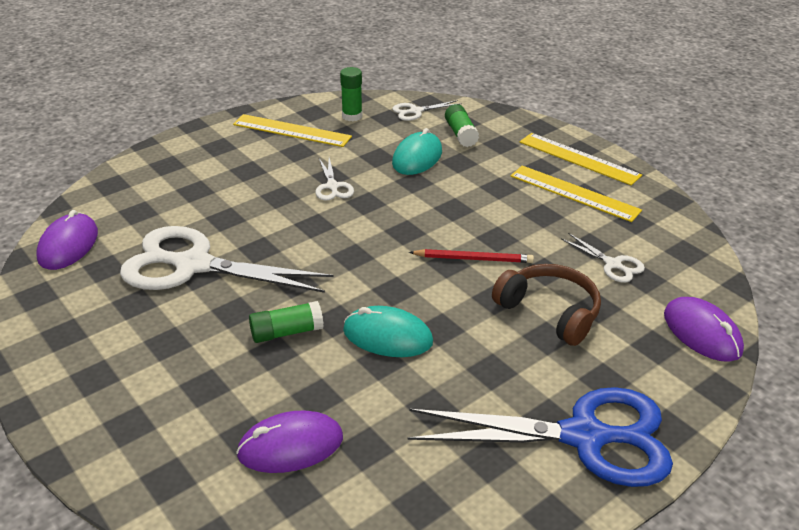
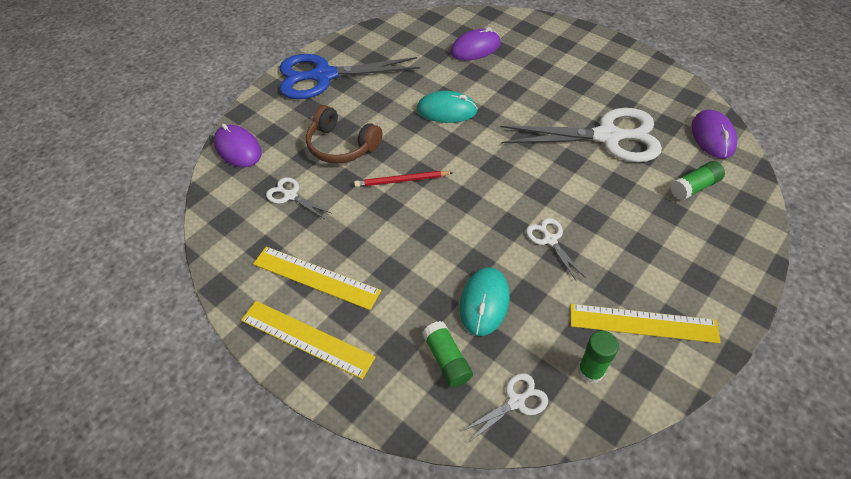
camera: 170 degrees right, 15 degrees up
green glue stick [249,301,324,343] -> green glue stick moved to [670,161,725,200]

